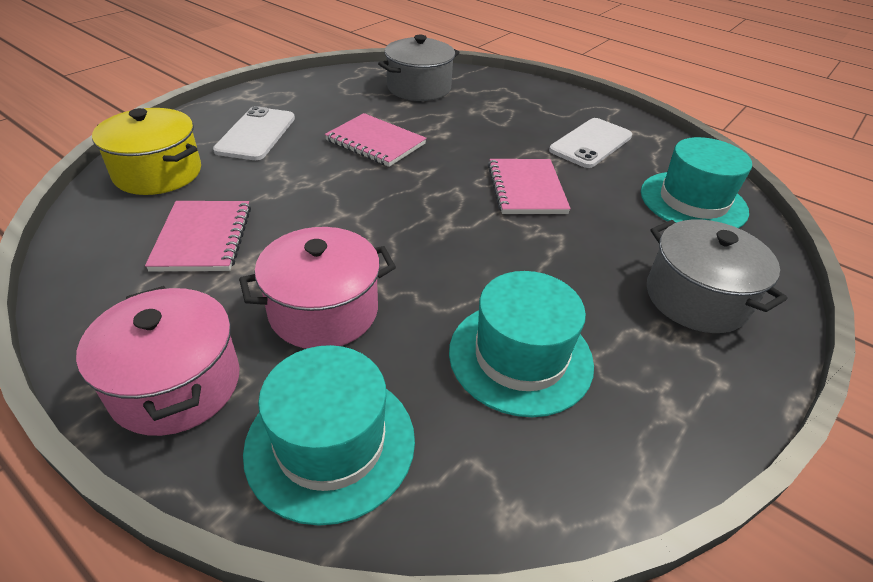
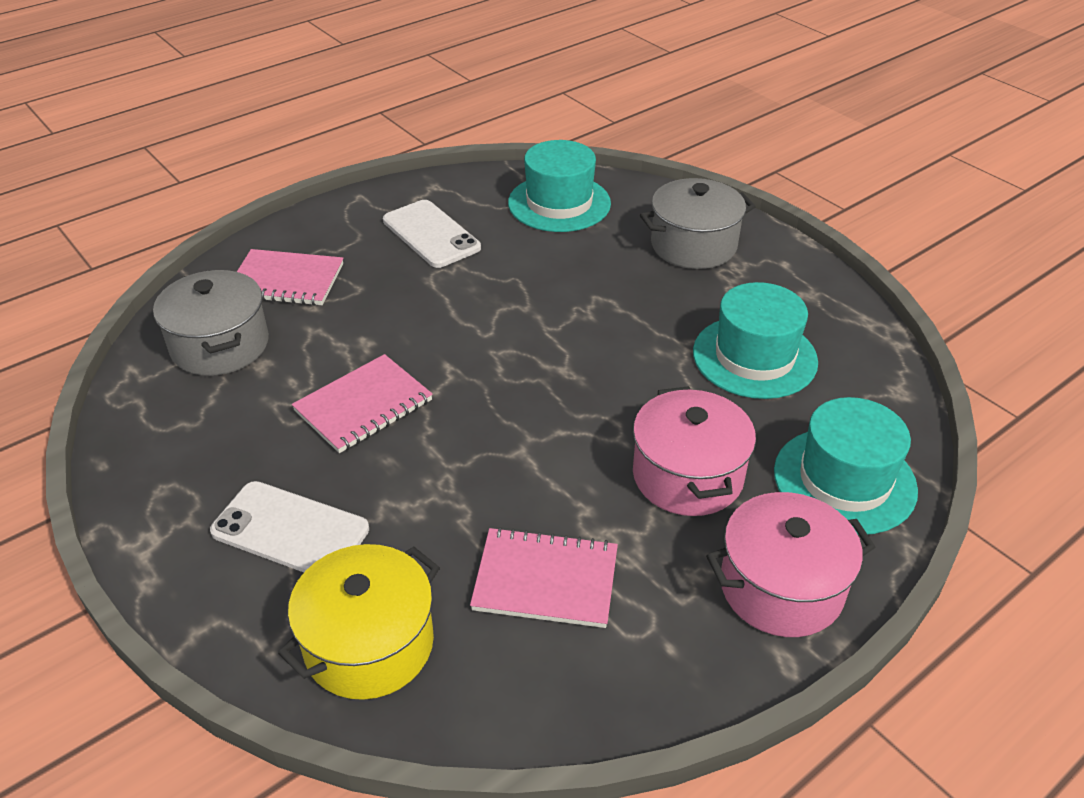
camera: 75 degrees left, 0 degrees up
pink notebook [488,159,571,214] -> pink notebook moved to [237,249,343,306]

